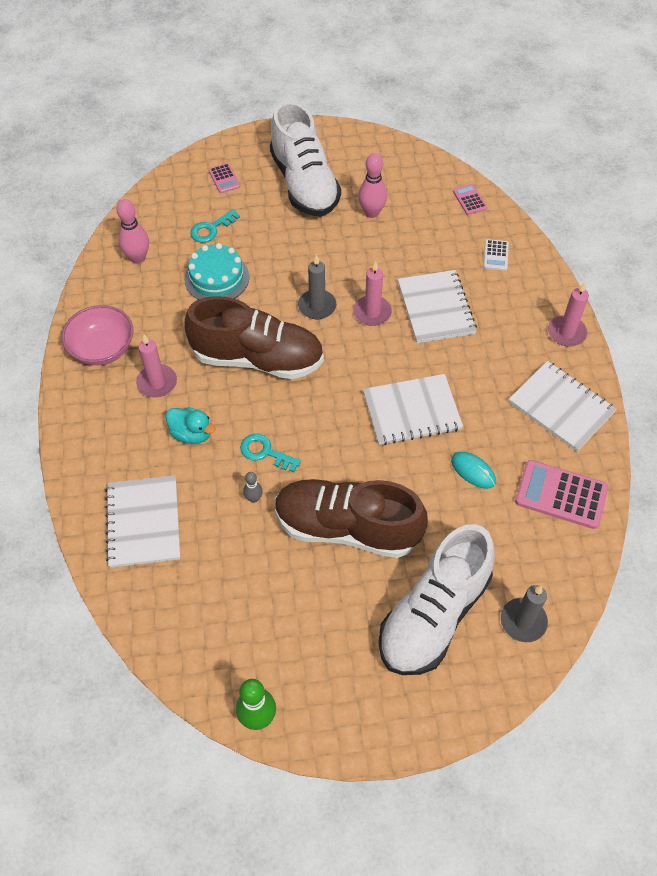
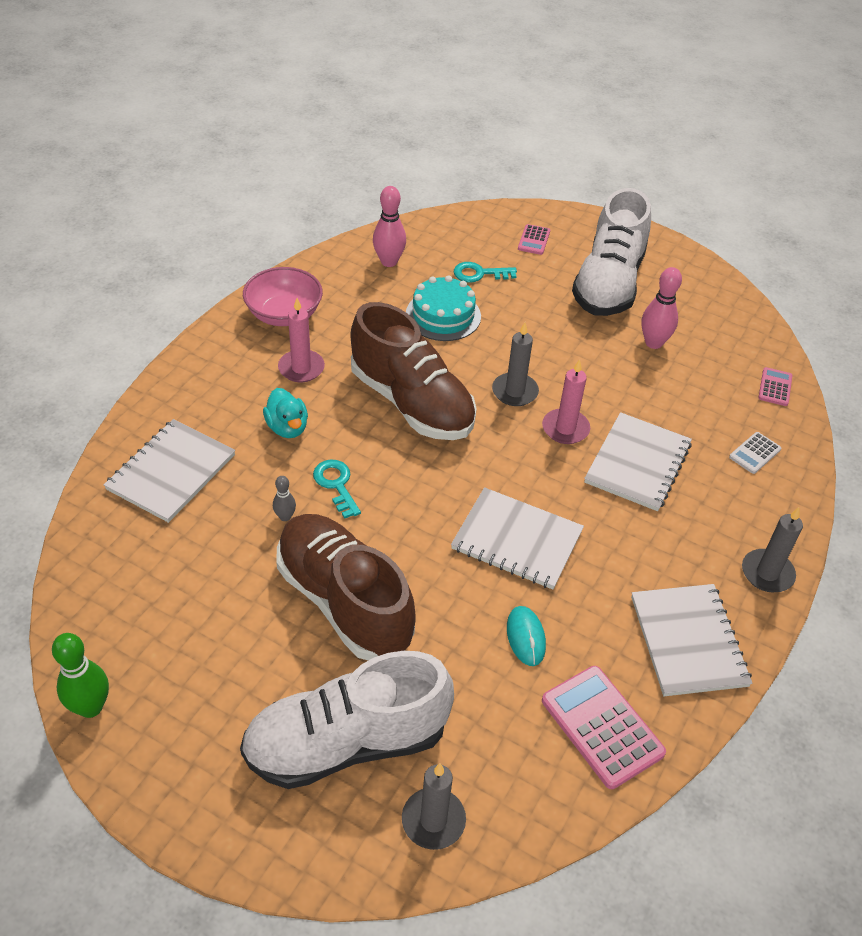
camera: 35 degrees right, 10 degrees down
pink candle [548,282,589,347] -> grey candle [742,507,803,592]

